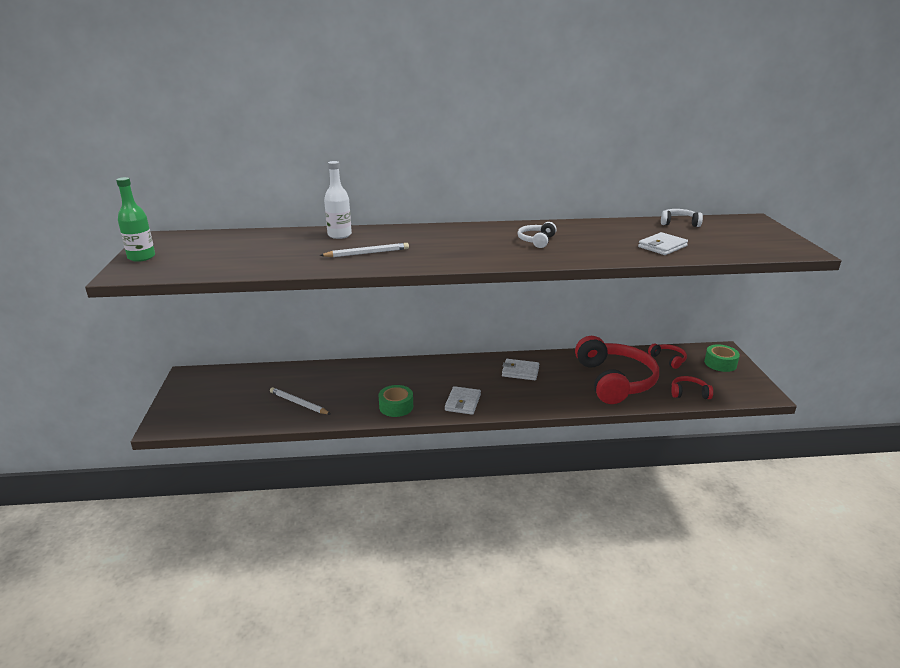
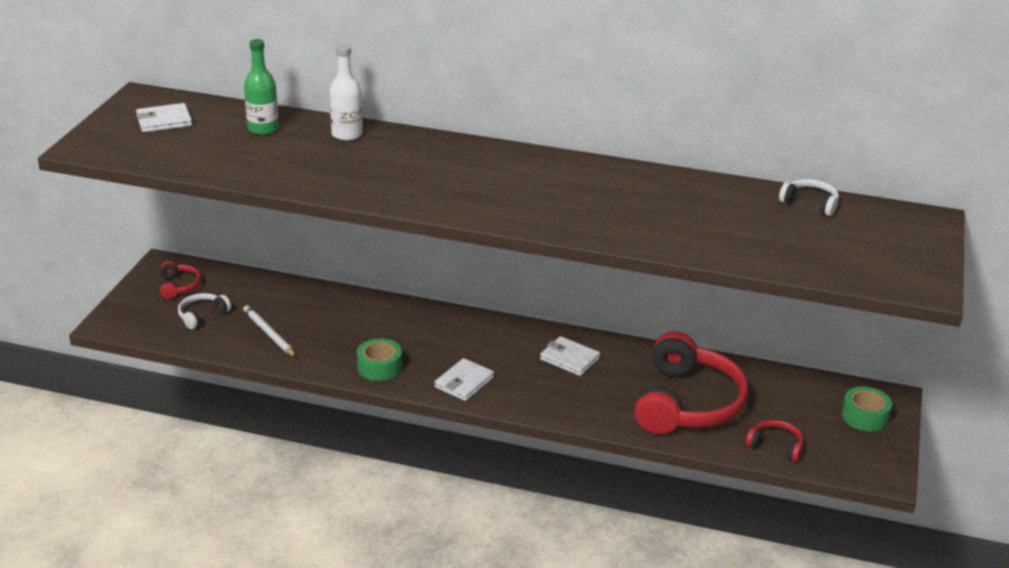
camera: 20 degrees right, 5 degrees up
green bottle [116,177,155,262] -> green bottle moved to [244,39,279,135]
white pencil [319,243,409,257] -> none
white headphones [518,222,557,248] -> white headphones moved to [178,293,231,329]
white wallet [638,232,688,255] -> white wallet moved to [136,103,192,132]
red headphones [648,343,687,369] -> red headphones moved to [160,261,201,299]

